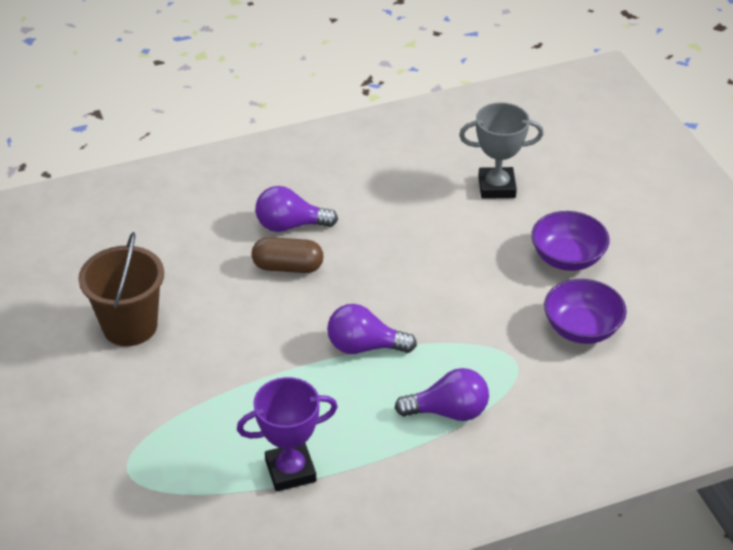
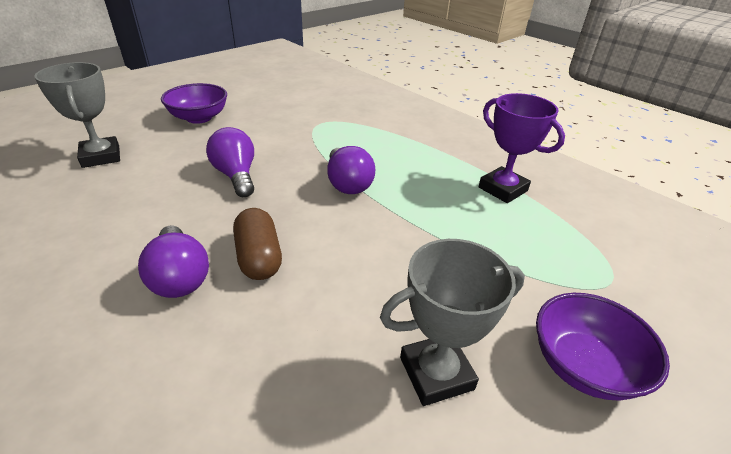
camera: 115 degrees left, 5 degrees down
brown bucket [78,232,164,346] -> grey trophy [380,239,525,406]
purple light bulb [395,368,489,421] -> purple light bulb moved to [206,127,254,197]
purple bowl [544,279,627,344] -> purple bowl moved to [536,293,670,401]

